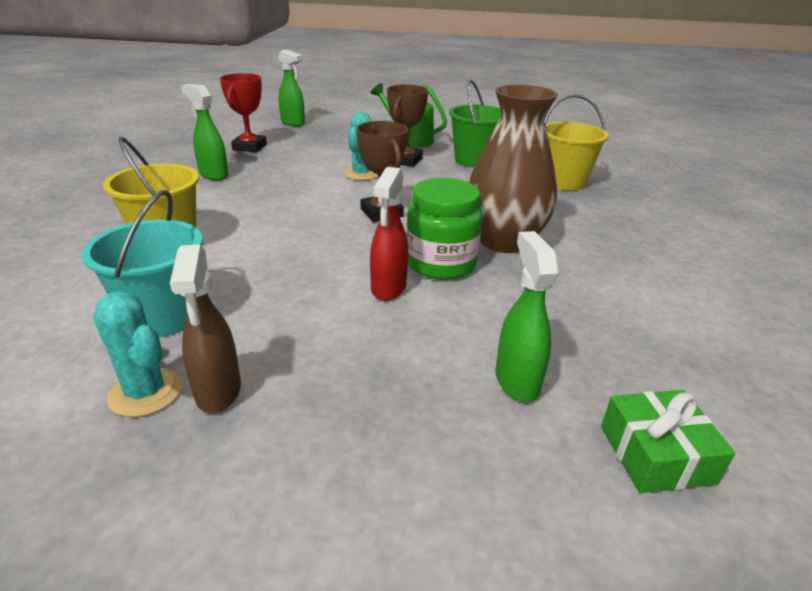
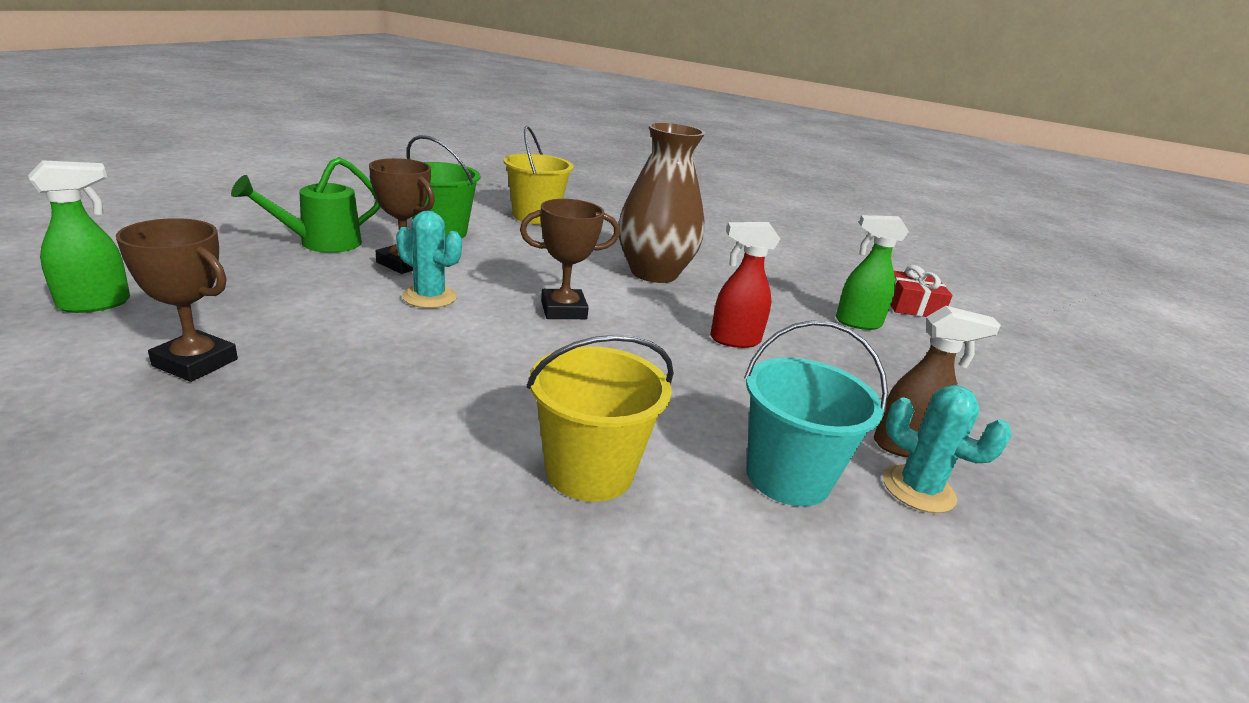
camera: 80 degrees left, 5 degrees down
turquoise cactus [93,291,182,417] -> turquoise cactus turned 75 degrees clockwise [883,385,1012,513]
green spray bottle [181,84,229,180] -> none
red trophy [220,73,267,152] -> brown trophy [116,218,238,382]
red spray bottle [370,167,408,301] -> red spray bottle turned 150 degrees clockwise [710,222,780,348]
green jar [406,178,482,280] -> none
green gift [601,390,735,493] -> red gift [891,265,952,317]

